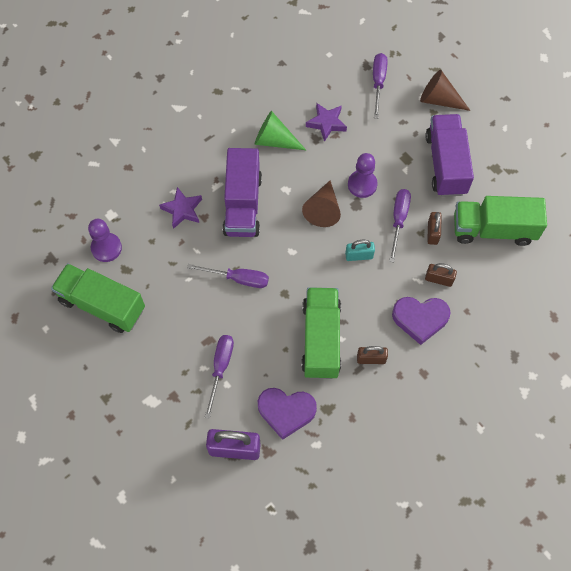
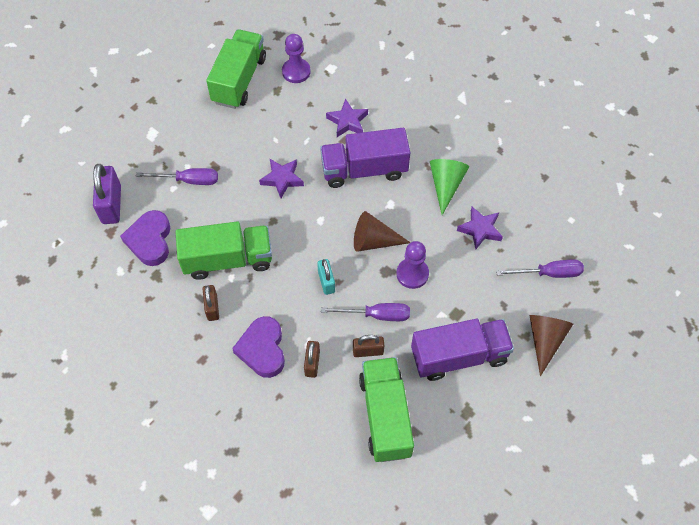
camera: 80 degrees right, 5 degrees down
purple screwdriver [187,264,269,288] -> purple star [259,159,304,198]

